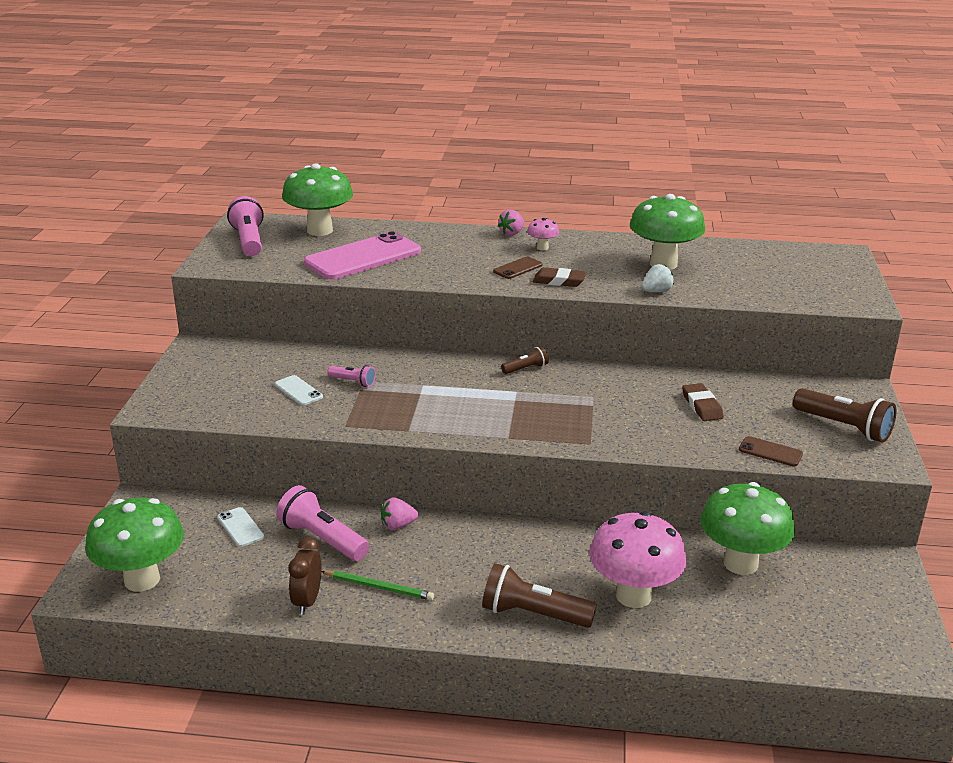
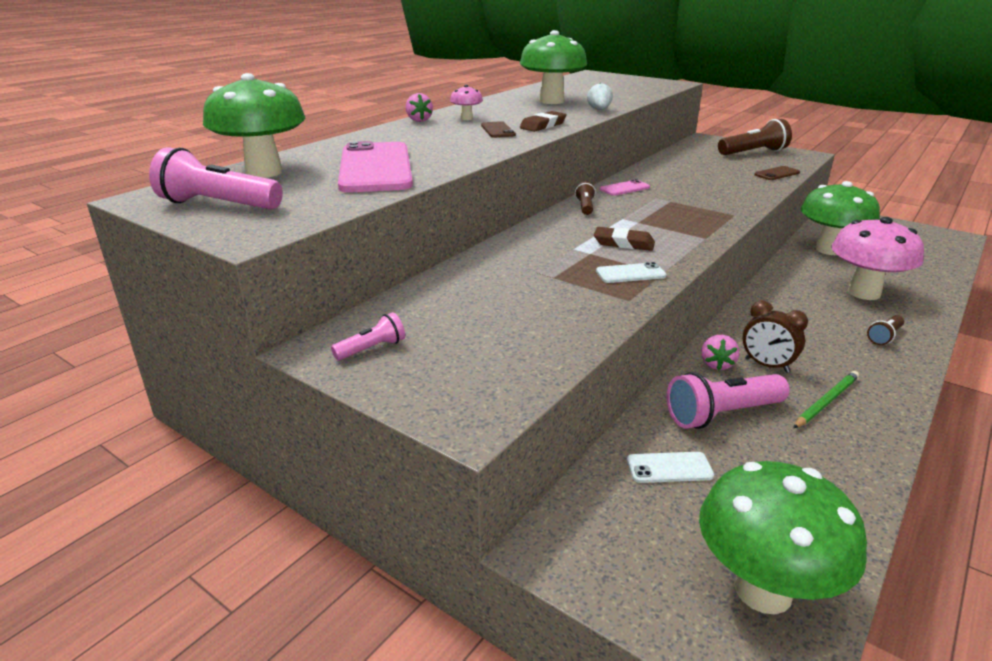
camera: 60 degrees left, 0 degrees up
white phone [275,375,323,405] -> white phone moved to [596,262,667,283]
brown clock [288,537,322,615] -> brown clock moved to [743,301,808,373]
pink flashlight [327,365,376,387] -> pink flashlight moved to [331,312,405,360]
brown flashlight [482,563,597,628] -> brown flashlight [867,315,904,345], size x0.53
brown eraser [682,383,724,421] -> brown eraser moved to [594,227,655,251]
none -> pink phone [600,179,650,196]

